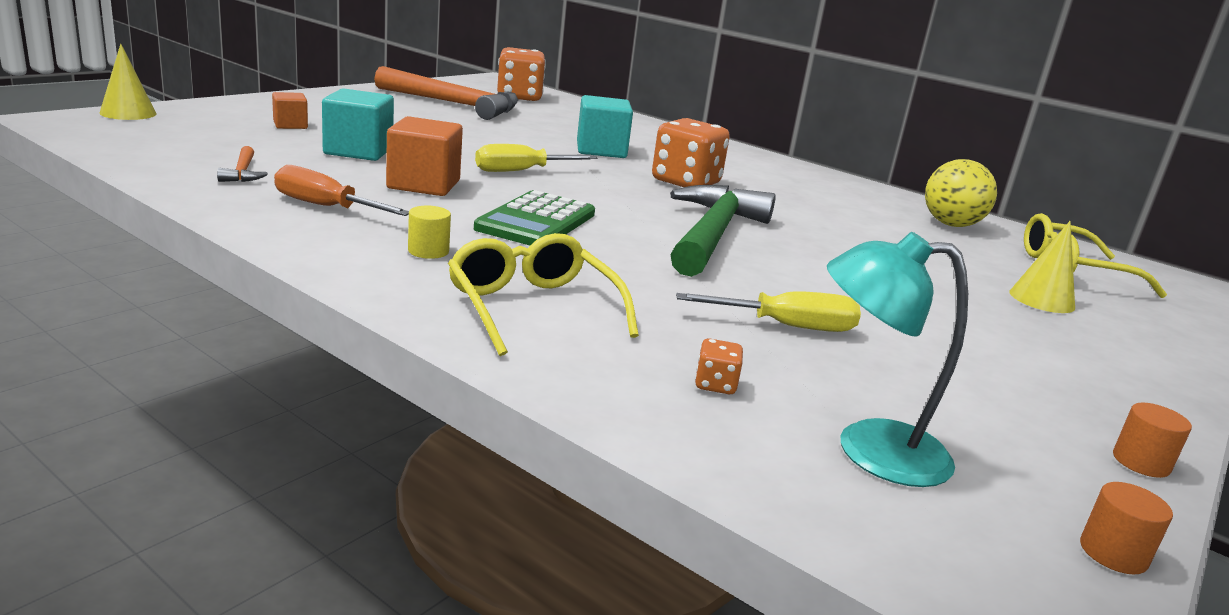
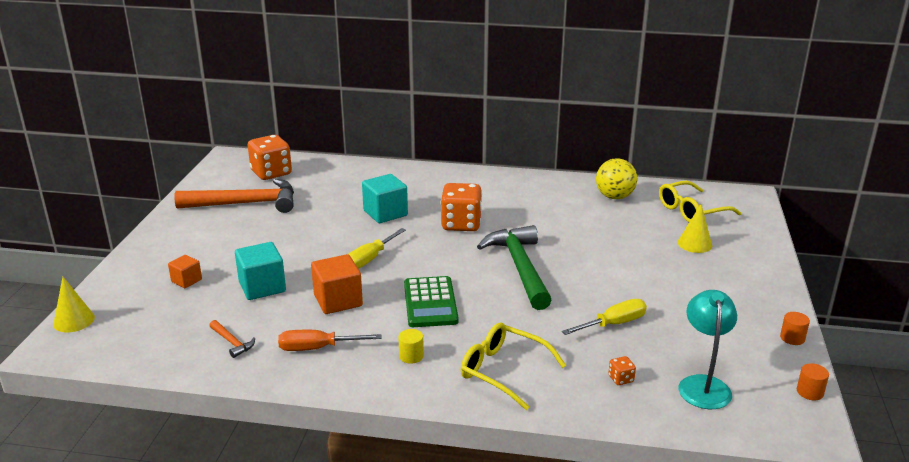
camera: 25 degrees left, 5 degrees up
turquoise lamp [827,232,968,487] -> turquoise lamp turned 120 degrees clockwise [678,290,737,409]

